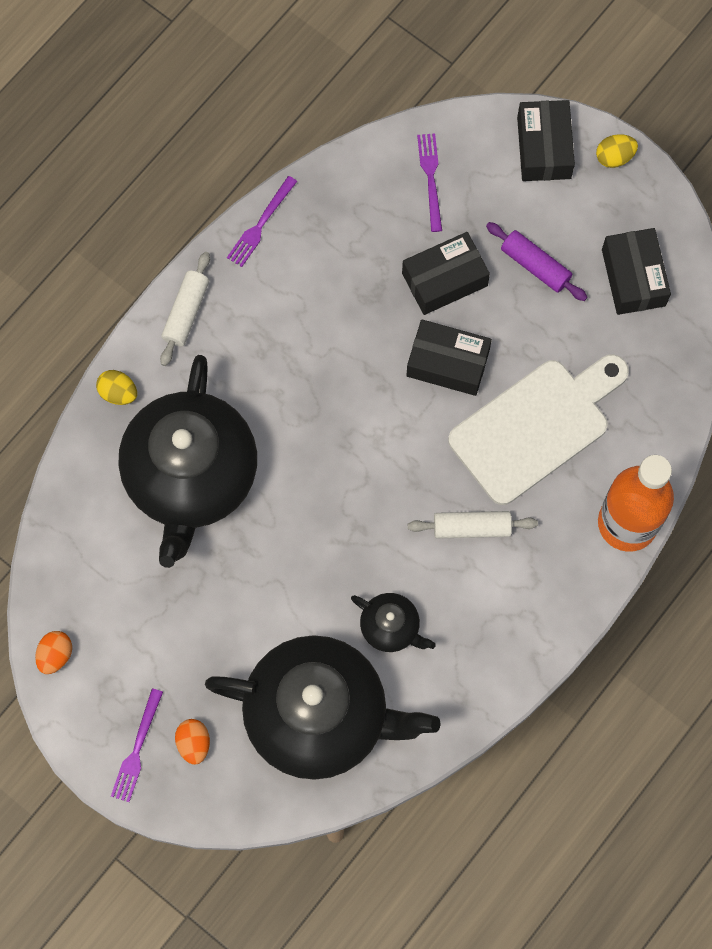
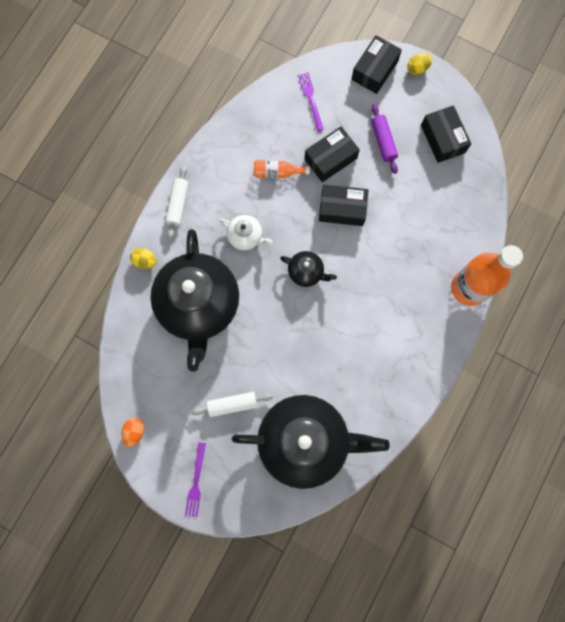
camera: 10 degrees left, 5 degrees up
orange egg [175,719,210,765] -> none
purple fork [227,176,297,267] -> none
black teapot [351,593,436,652] -> black teapot moved to [280,251,337,287]
white rolling pin [408,511,538,539] -> white rolling pin moved to [191,392,273,417]
white cutting board [448,354,629,505] -> none
purple rolling pin [486,222,587,301] -> purple rolling pin turned 45 degrees clockwise [371,103,398,174]
black box [517,100,575,181] -> black box turned 45 degrees clockwise [351,35,402,94]
none -> white teapot [219,215,273,250]
none -> orange bottle [254,160,310,178]

